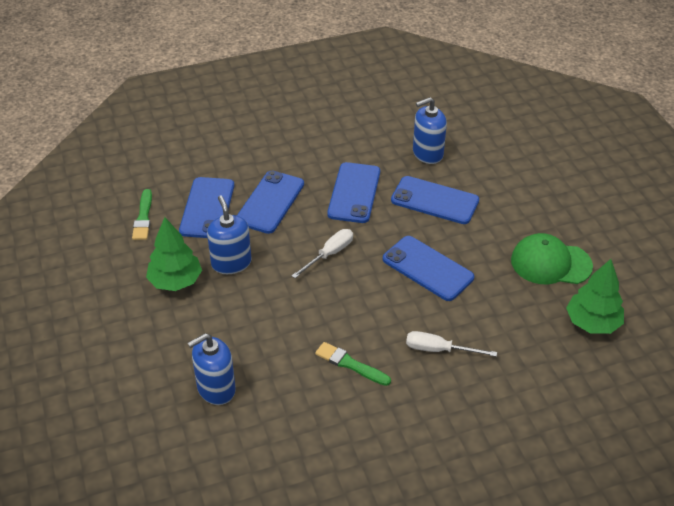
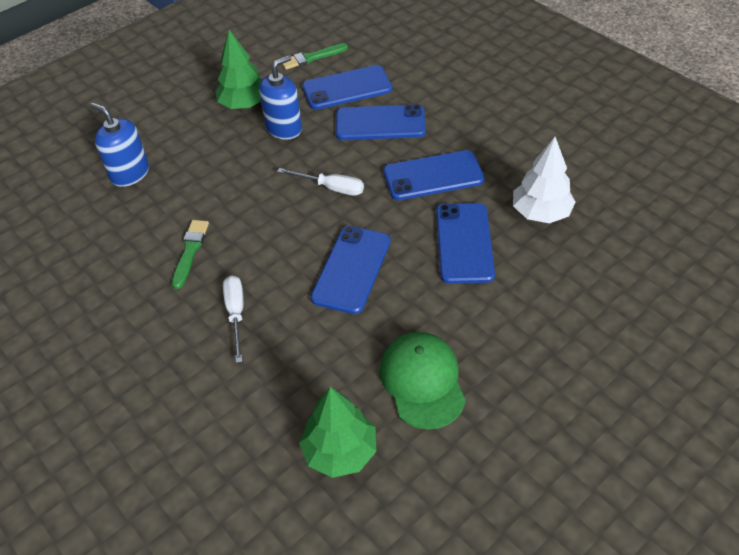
camera: 70 degrees right, 5 degrees up
blue soap dispenser [413,97,447,164] -> white tree [513,137,576,223]

